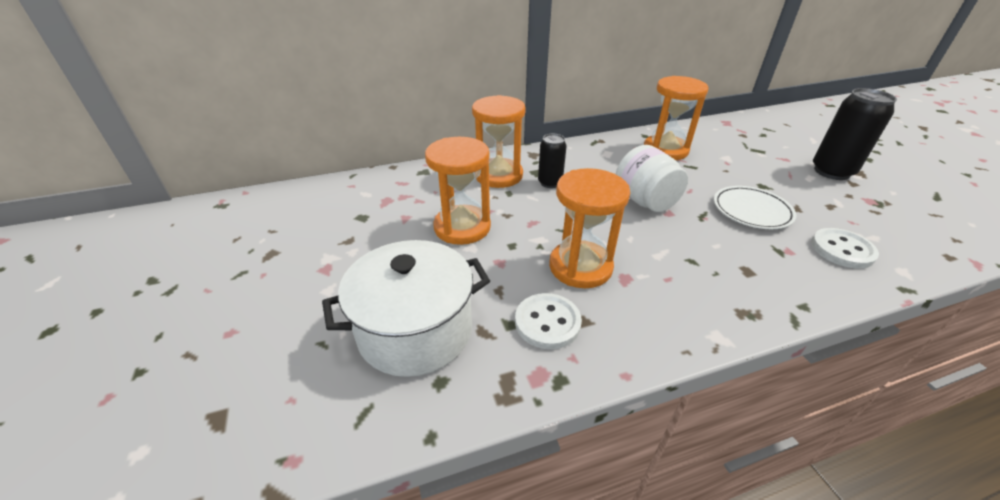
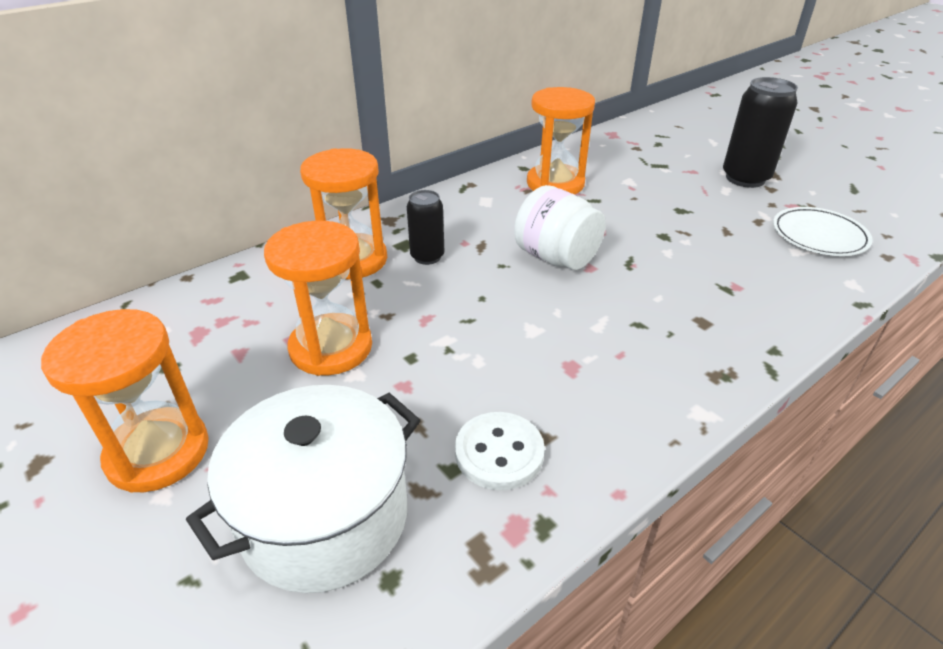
camera: 20 degrees left, 0 degrees up
orange hourglass [549,168,630,288] -> orange hourglass moved to [41,309,209,492]
white plate [714,186,796,229] -> white plate moved to [773,207,873,256]
white button [811,228,879,269] -> none

